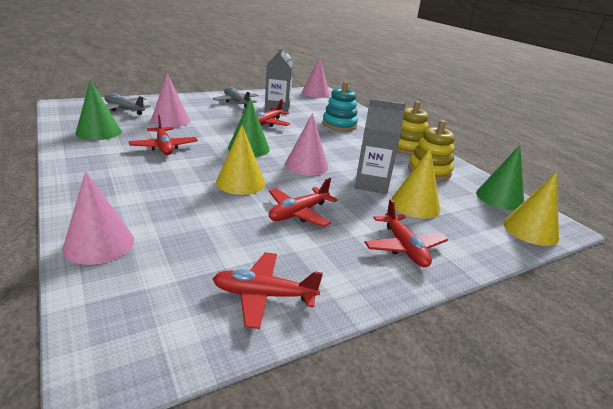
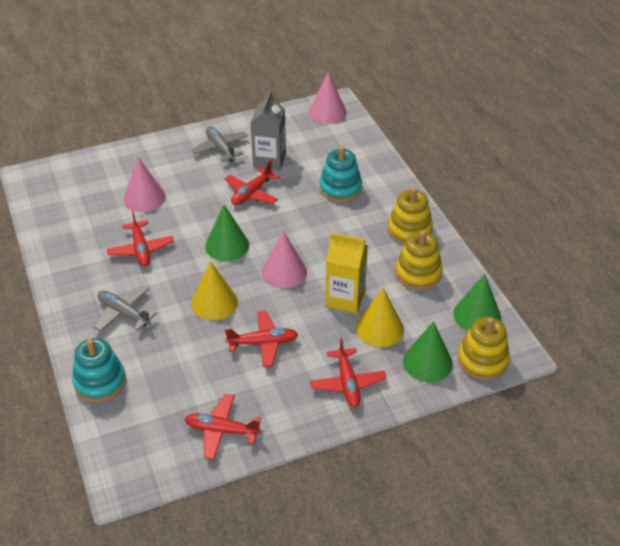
camera: 10 degrees right, 15 degrees up
pink cone [62,171,134,265] -> turquoise stacking toy [72,338,126,402]
green cone [76,80,121,140] -> green cone moved to [403,321,453,382]
grey plane [104,93,151,115] -> grey plane moved to [94,285,157,332]
red plane [269,178,337,227] -> red plane turned 150 degrees counterclockwise [225,311,298,367]
grey carton [355,99,406,194] -> yellow carton [326,233,368,313]
yellow cone [503,172,559,246] -> yellow stacking toy [457,317,510,380]

